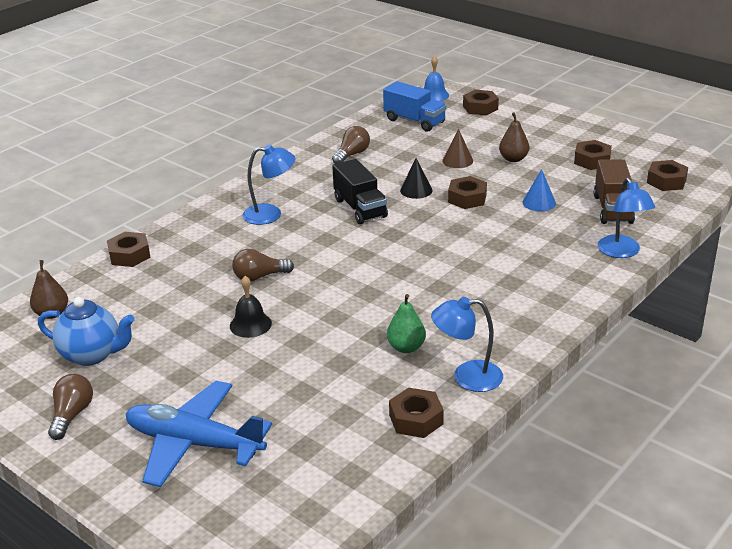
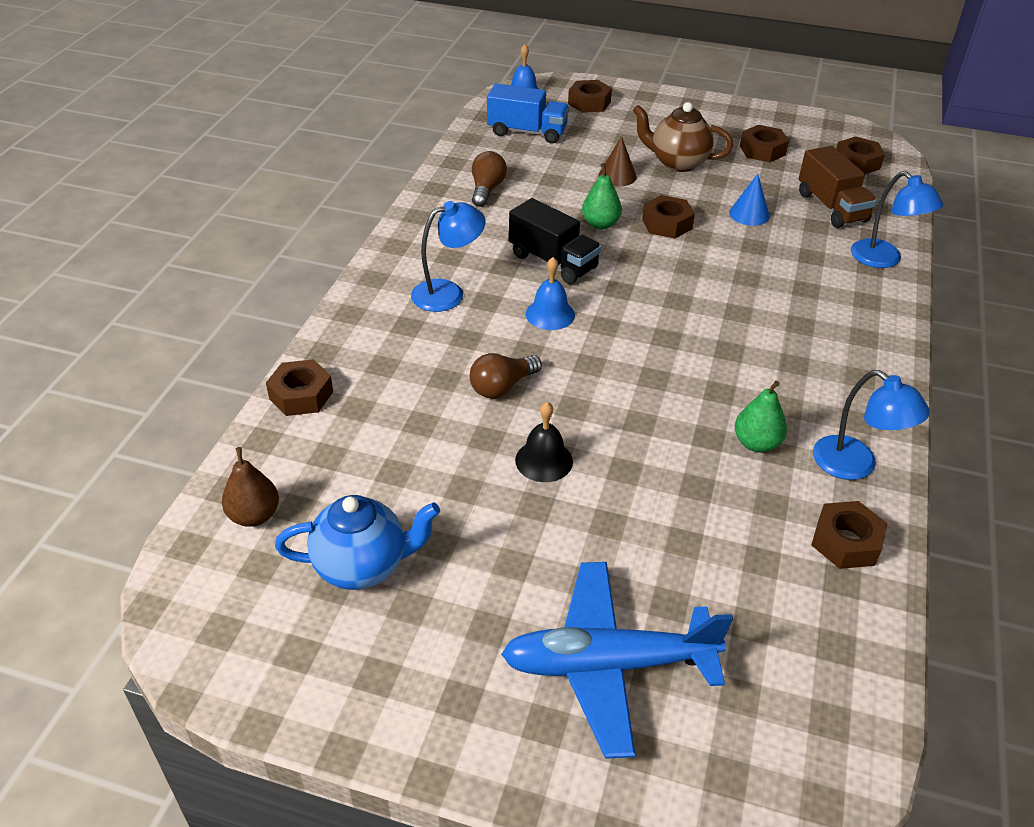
camera: 25 degrees left, 10 degrees up
brown light bulb [48,374,93,440] -> none
black cone [400,158,432,199] -> green pear [582,163,622,229]
blue lamp [431,297,503,392] -> blue lamp turned 105 degrees counterclockwise [813,370,930,480]
brown pear [499,112,529,162] -> brown teapot [633,102,733,172]
none -> blue bell [526,257,575,330]

